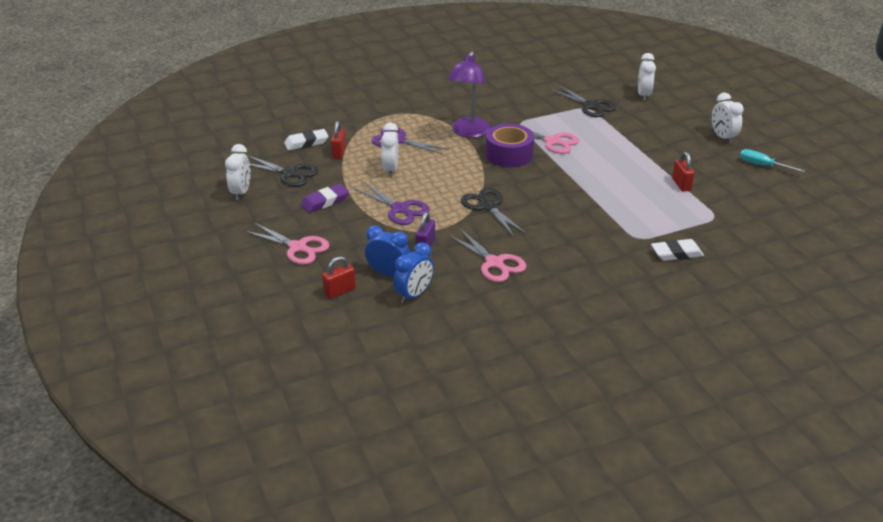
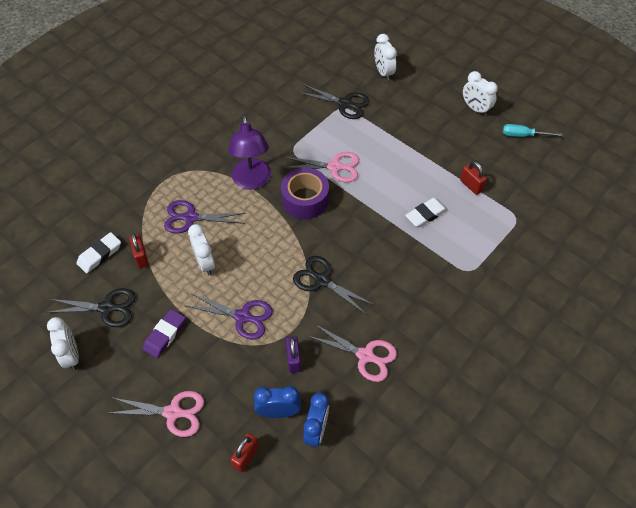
camera: 25 degrees left, 20 degrees up
white eraser [651,239,704,261] -> white eraser moved to [405,198,448,228]

